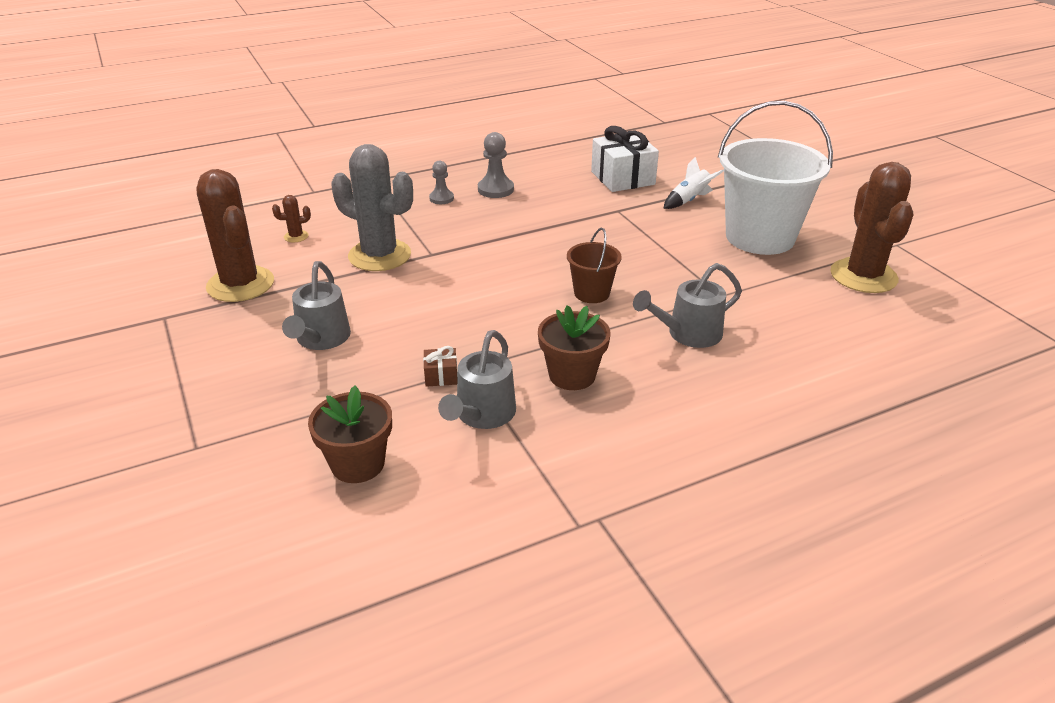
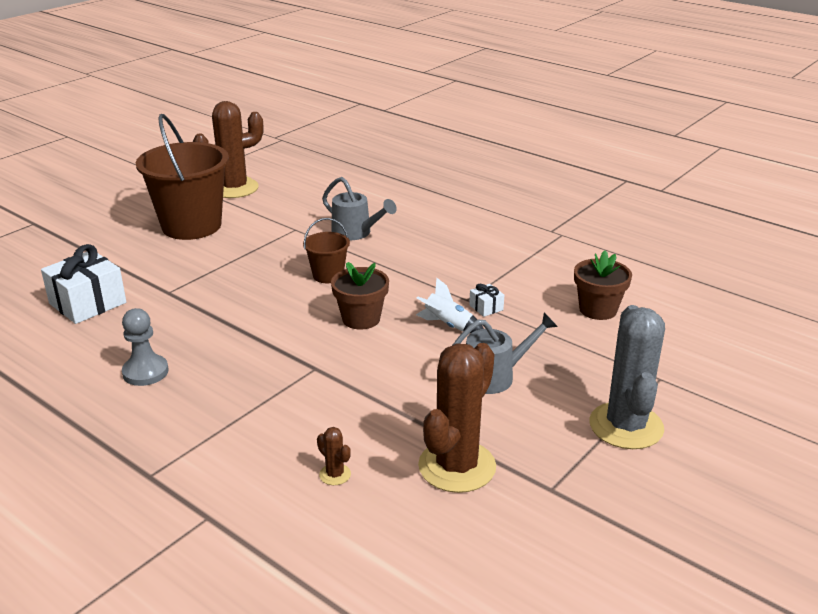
camera: 115 degrees left, 5 degrees down
grey cactus [331,144,413,271] -> grey cactus moved to [590,305,665,449]
brown gift [423,346,458,387] -> white gift [469,284,504,317]
grey pawn [429,161,454,204] -> none
grey watering can [438,330,516,429] -> none
brown flower pot [538,305,611,390] -> brown flower pot moved to [331,262,389,330]
white rocket [663,157,724,209] -> white rocket moved to [416,278,484,334]
white bucket [718,101,833,255] -> brown bucket [136,114,229,240]

